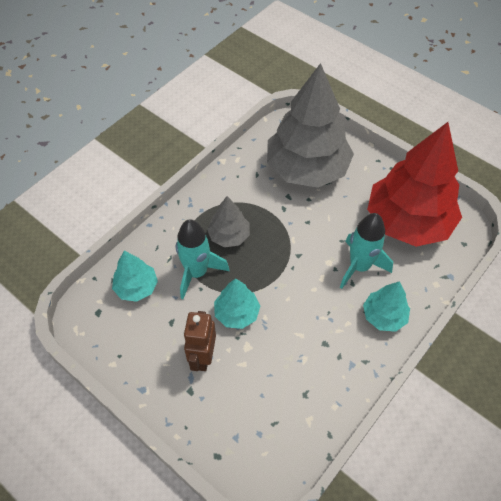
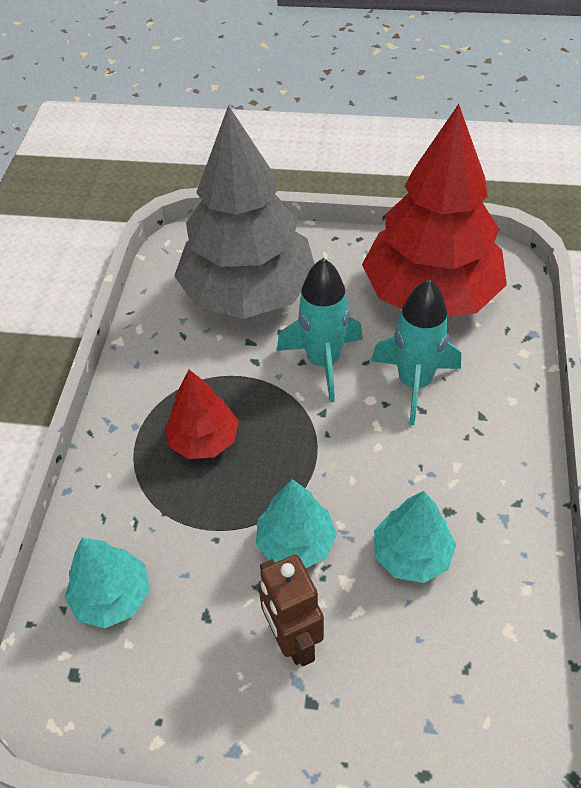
camera: 30 degrees left, 5 degrees down
turquoise rocket [176,219,229,299] -> turquoise rocket moved to [277,258,363,402]
grey tree [207,196,250,247] -> red tree [165,370,239,459]
turquoise tree [363,281,410,332] -> turquoise tree moved to [374,491,456,583]

